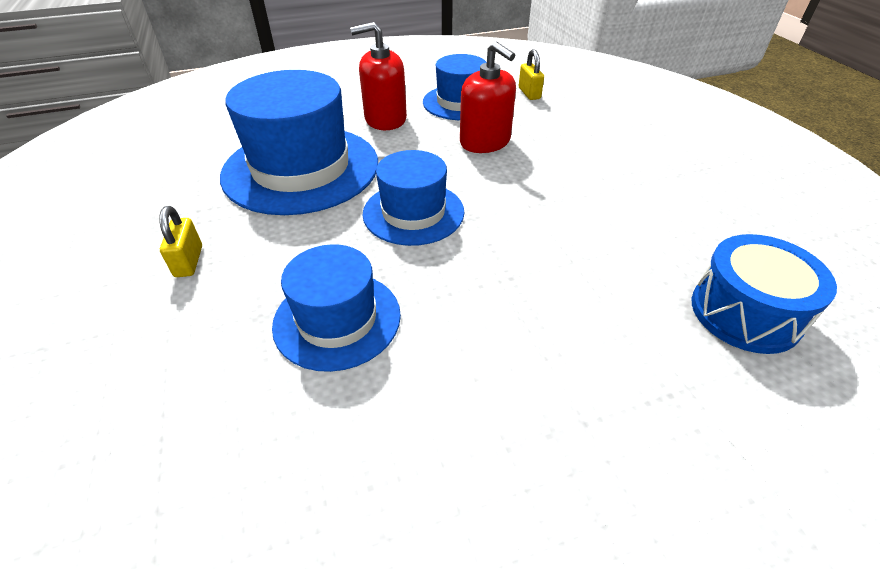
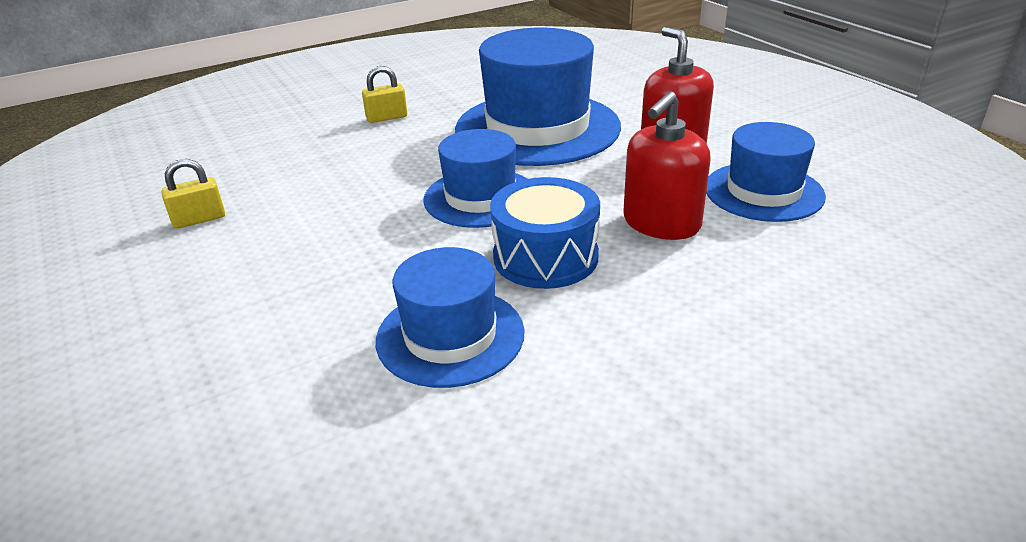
camera: 80 degrees right, 10 degrees down
blue hat [272,244,401,372] -> blue hat moved to [376,247,525,388]
yellow padlock [519,49,544,100] -> yellow padlock moved to [161,159,225,229]
blue drum [692,234,837,354] -> blue drum moved to [490,177,600,289]

